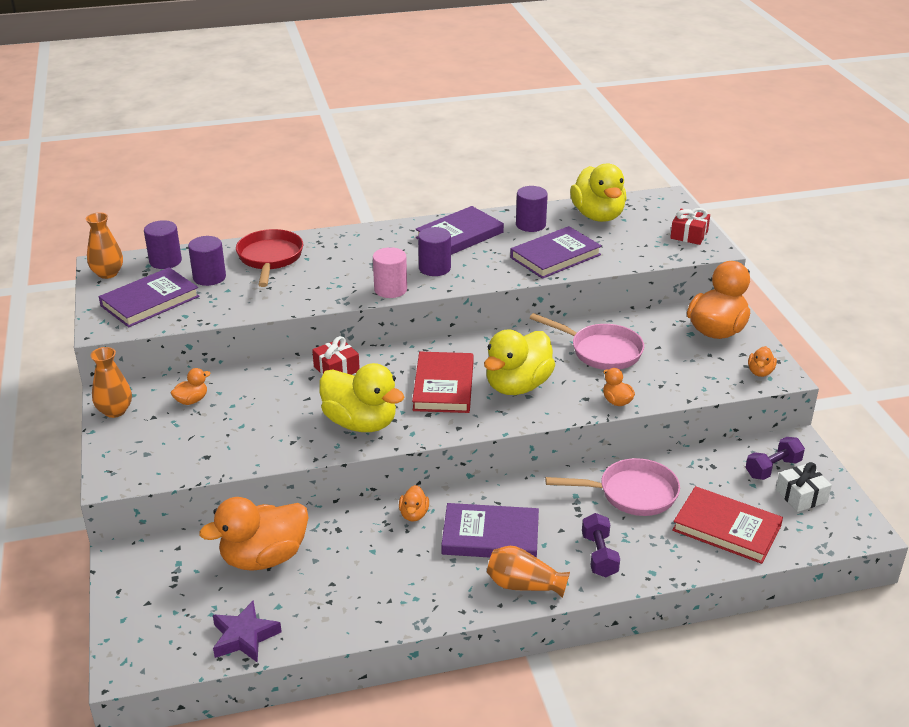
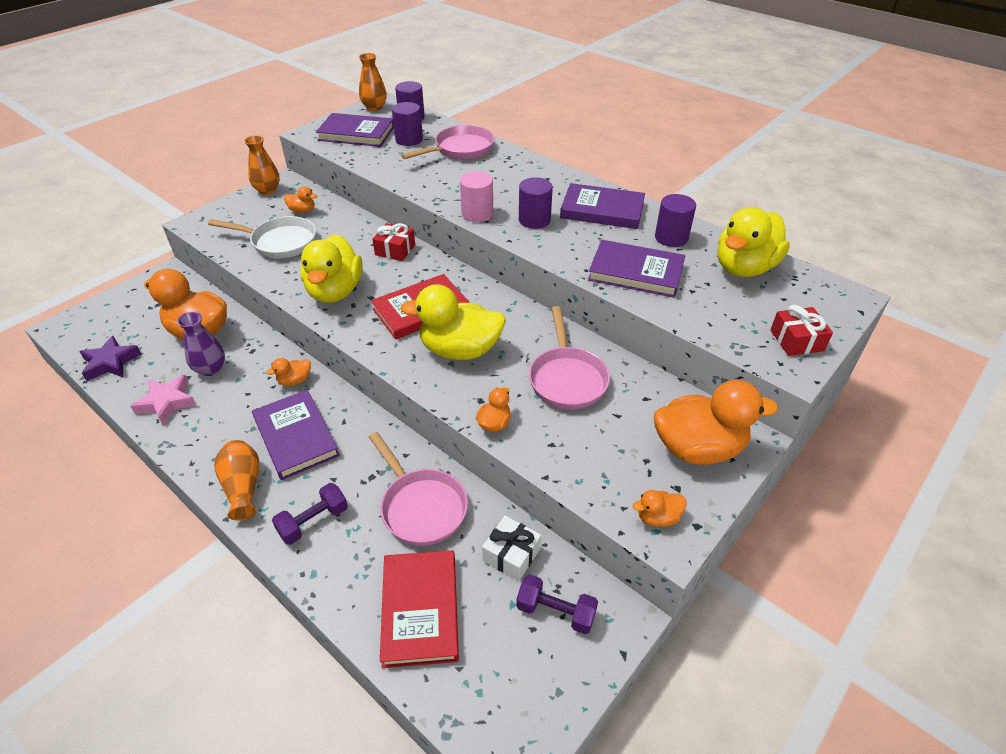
camera: 55 degrees right, 10 degrees up
red pan [236,229,303,287] -> pink pan [401,125,495,160]
white gift [776,462,832,512] -> white gift moved to [482,516,541,581]
none -> pink star [130,375,196,425]
none -> purple vase [177,312,225,376]
none -> white pan [208,216,316,258]

